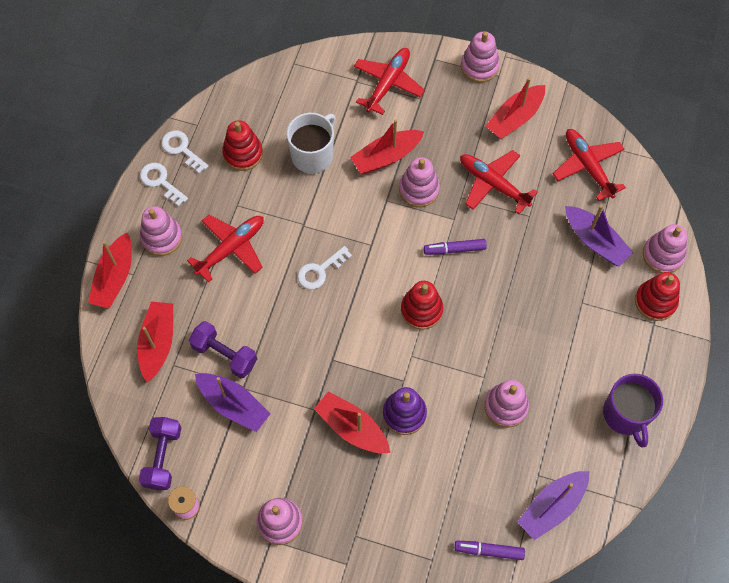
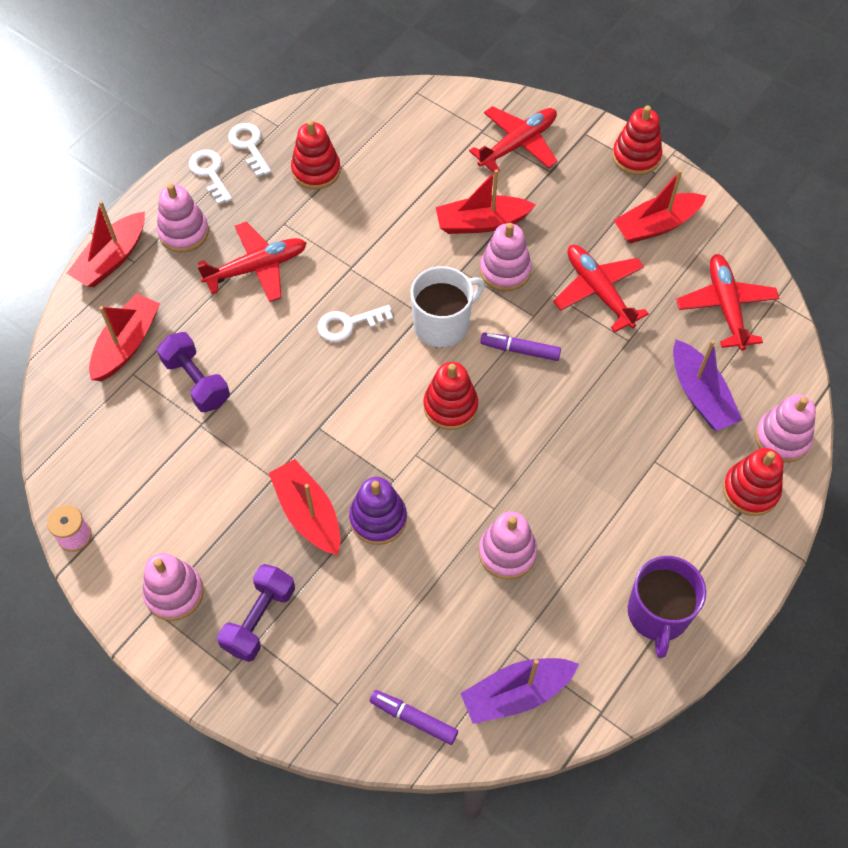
camera: 20 degrees right, 5 degrees down
purple dumbbell [139,417,181,490] -> purple dumbbell moved to [217,564,295,662]
purple boat [195,373,271,432] -> none
white mug [287,113,336,174] -> white mug moved to [411,266,485,348]
pink stacking toy [461,31,500,83] -> red stacking toy [612,106,662,175]

